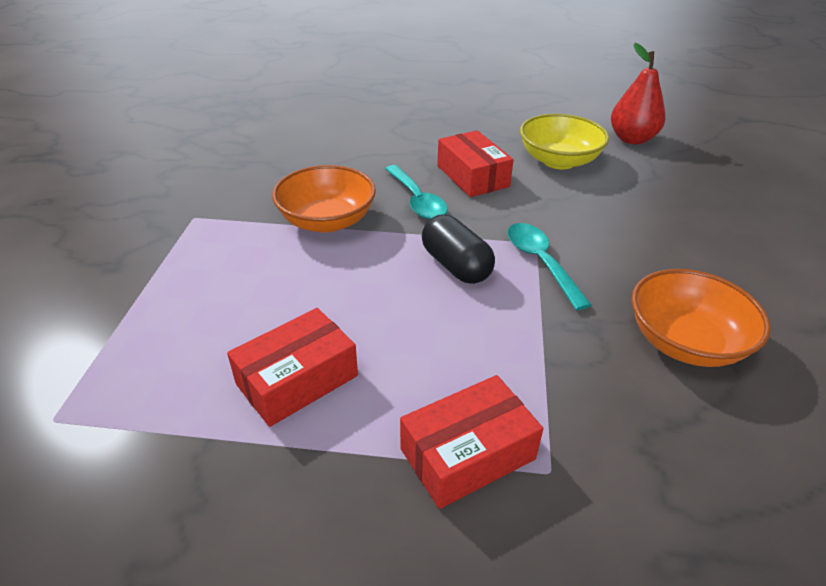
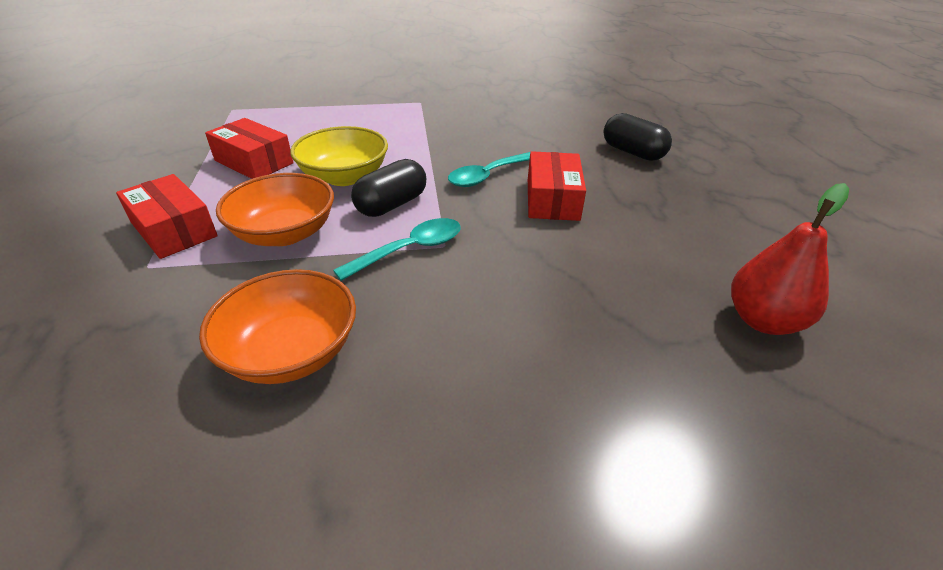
camera: 75 degrees right, 0 degrees up
orange bowl [272,165,376,233] -> orange bowl moved to [216,173,334,246]
red box [437,130,514,197] -> red box turned 45 degrees counterclockwise [528,151,586,221]
yellow bowl [520,114,609,169] -> yellow bowl moved to [290,126,388,186]
none -> black capsule [603,113,672,161]

